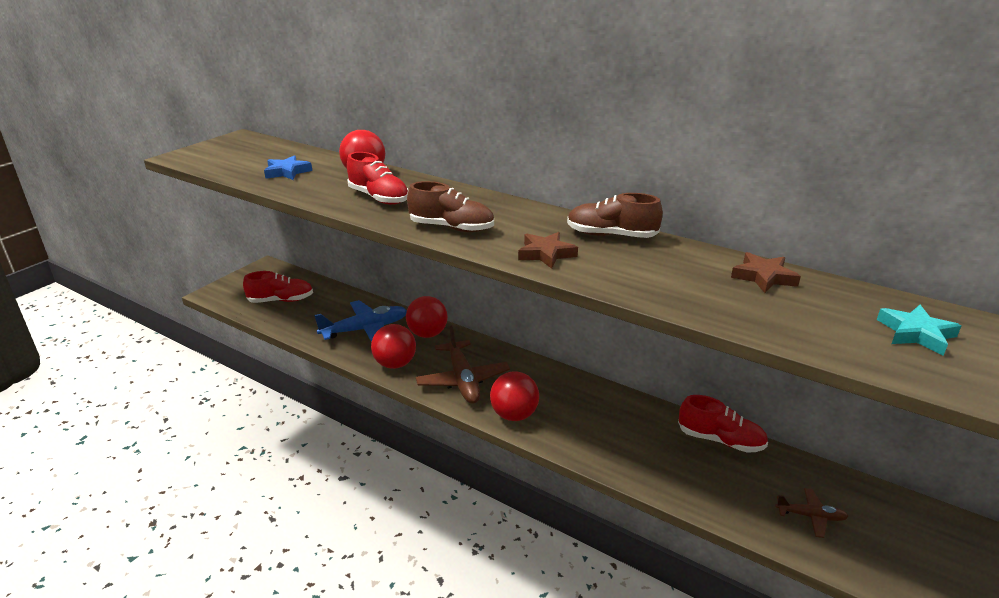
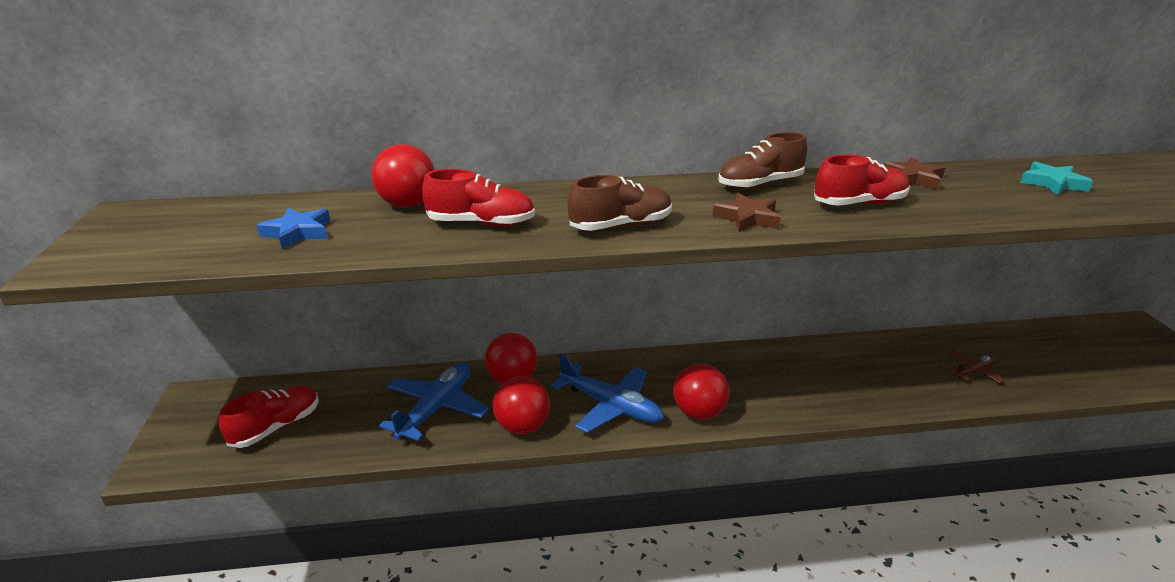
camera: 40 degrees left, 0 degrees up
brown plane [416,325,510,404] -> blue plane [551,354,664,433]
red shoe [678,395,768,453] -> red shoe moved to [814,155,910,206]

